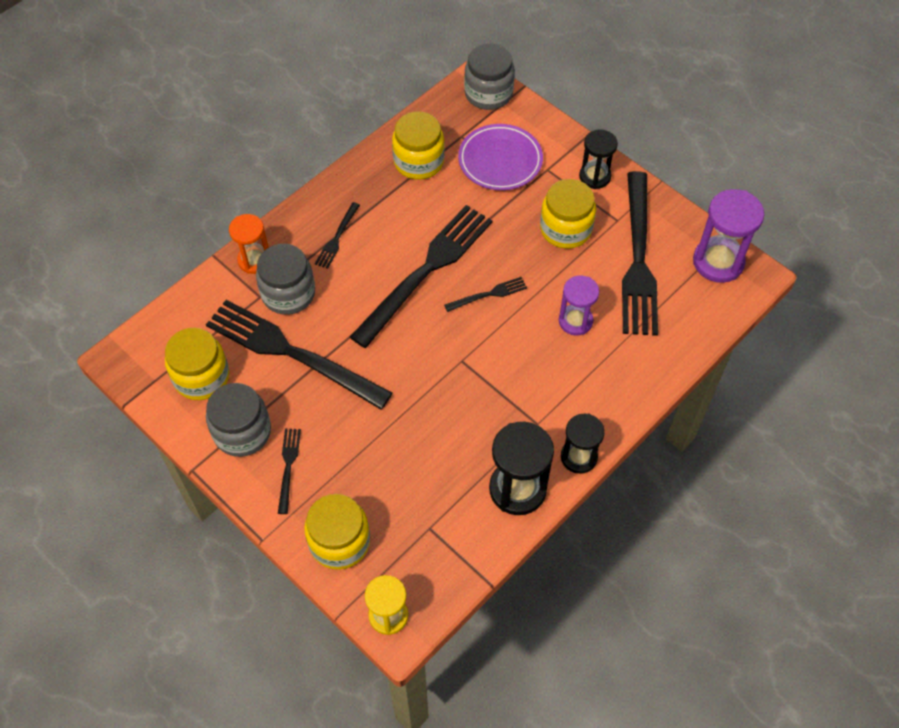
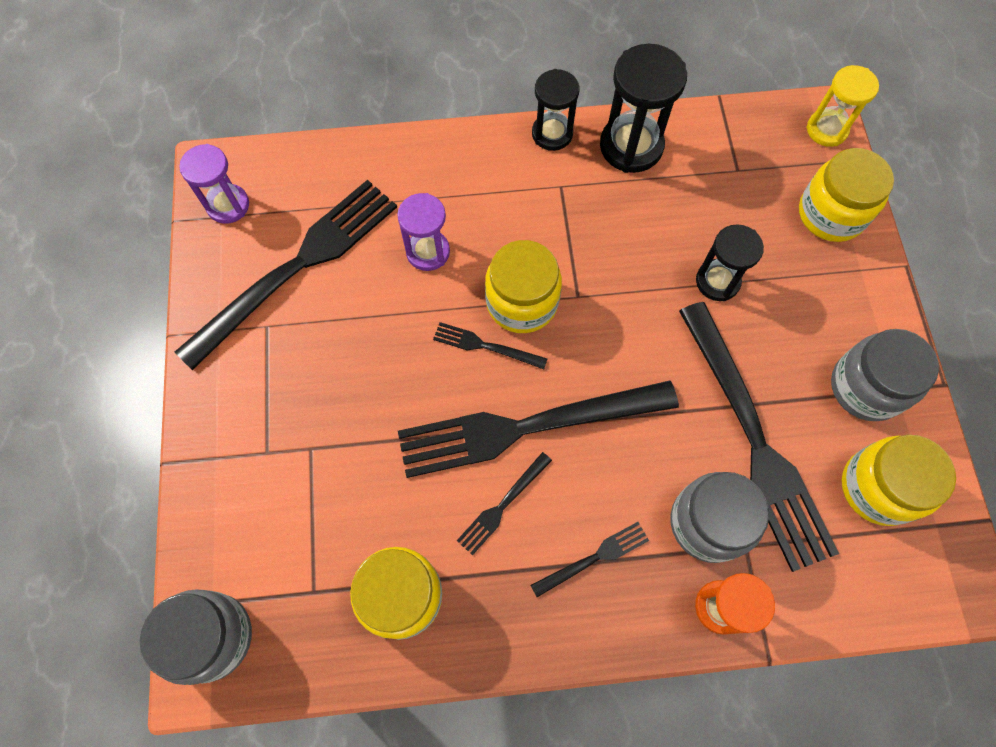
camera: 140 degrees left, 10 degrees up
black fork [278,429,301,514] -> black fork moved to [457,452,552,555]
purple plate [458,124,543,190] -> none
yellow jar [540,179,596,248] -> yellow jar moved to [485,240,562,333]
black hourglass [579,130,618,189] -> black hourglass moved to [696,224,764,301]
purple hourglass [693,189,764,283] -> purple hourglass [179,144,249,224], size x0.65

